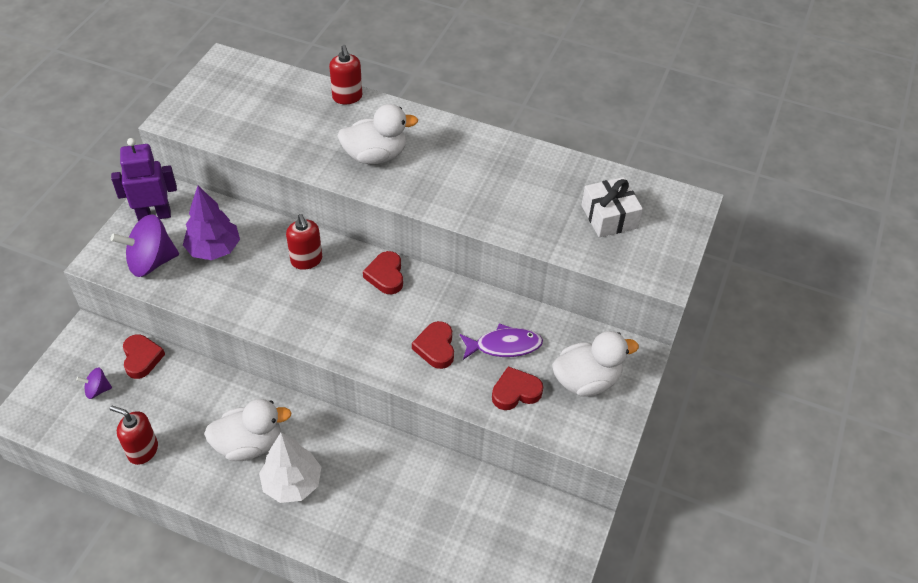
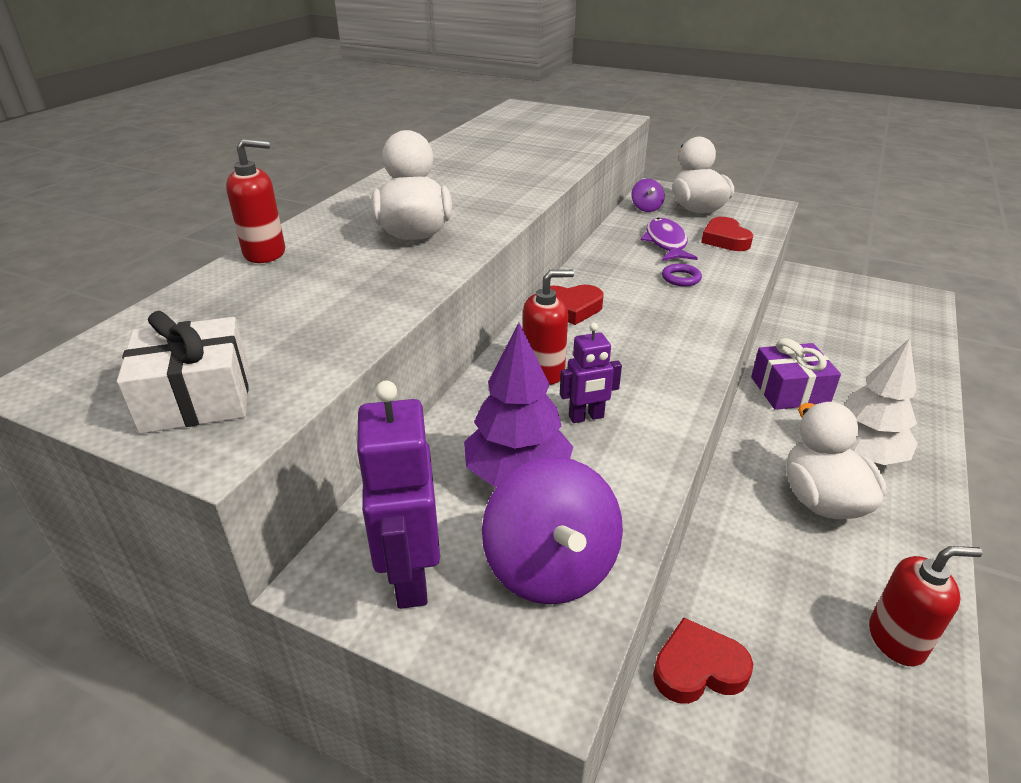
camera: 85 degrees left, 15 degrees down
purple spinning top [76,368,112,399] -> purple spinning top moved to [631,179,665,212]
red soap dispenser [110,406,158,465] -> red soap dispenser turned 120 degrees counterclockwise [869,546,982,666]
red heart [412,321,454,369] -> purple ring [662,264,702,287]
white gift [581,177,643,237] -> white gift moved to [117,311,249,434]
none -> purple robot [560,323,622,423]
none -> purple gift [751,338,841,410]

